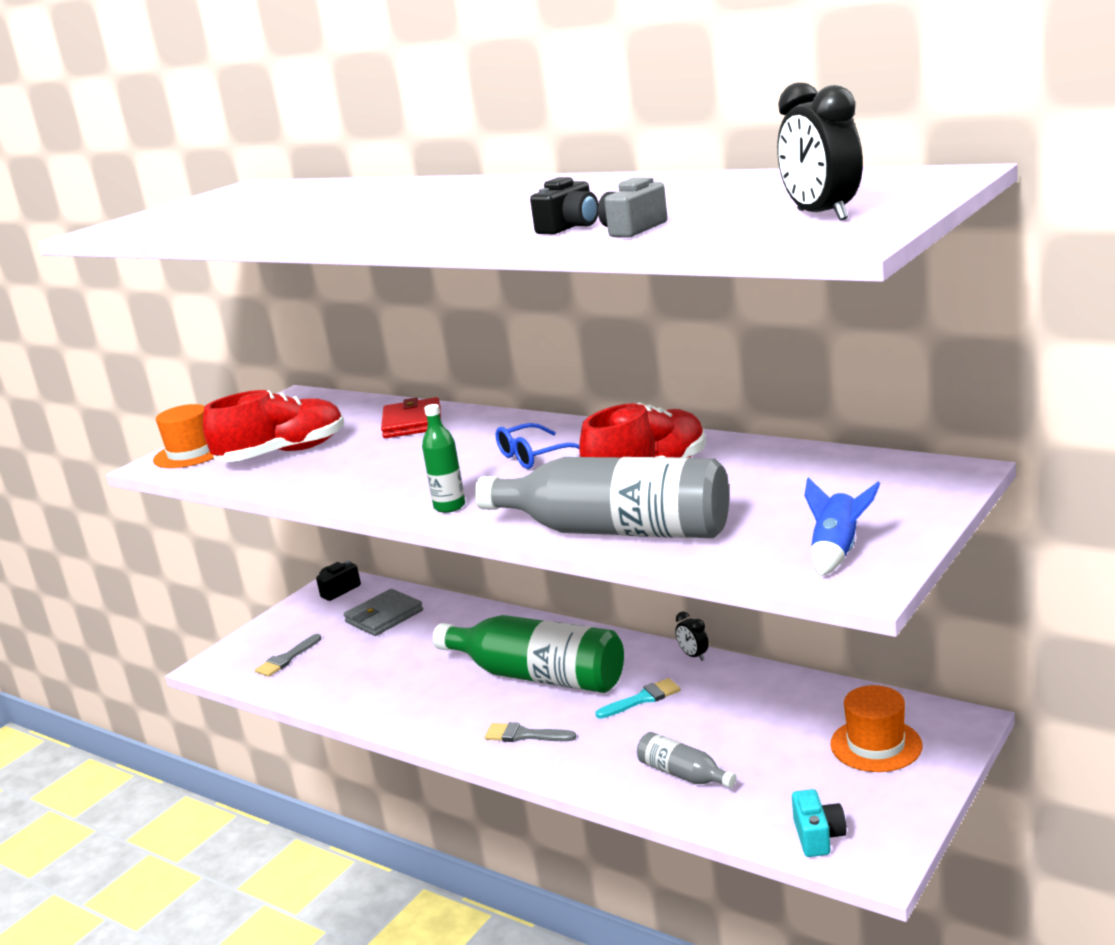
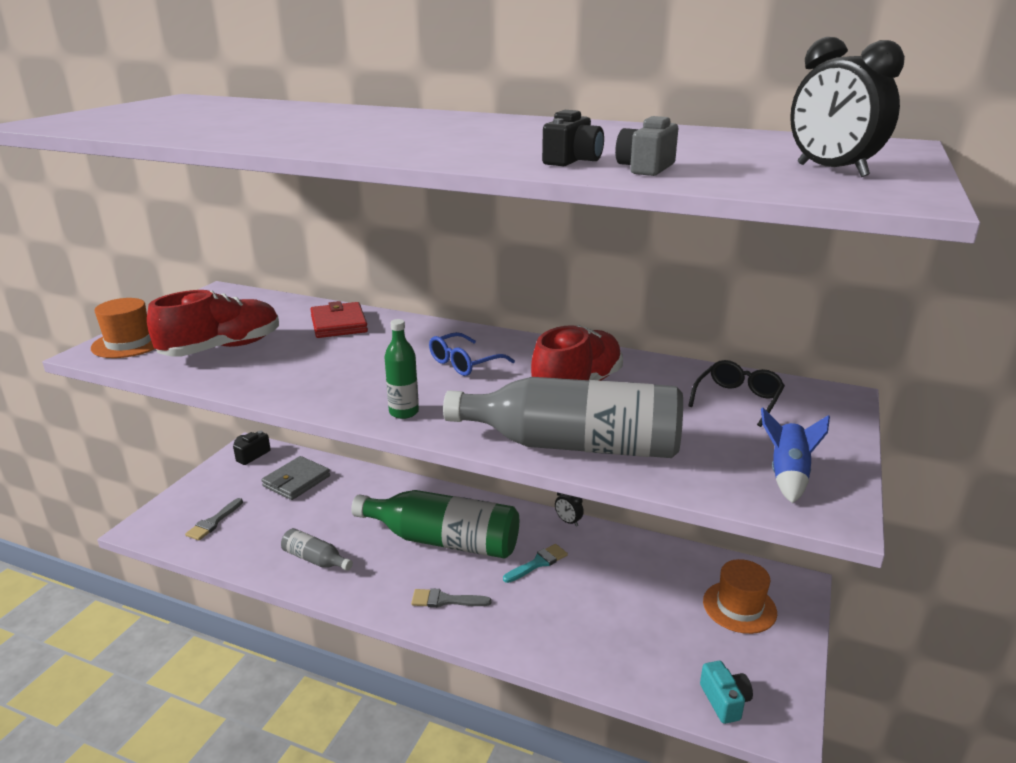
camera: 15 degrees left, 5 degrees up
grey bottle [637,732,737,788] -> grey bottle moved to [281,528,353,571]
none -> black glasses [688,360,785,427]

